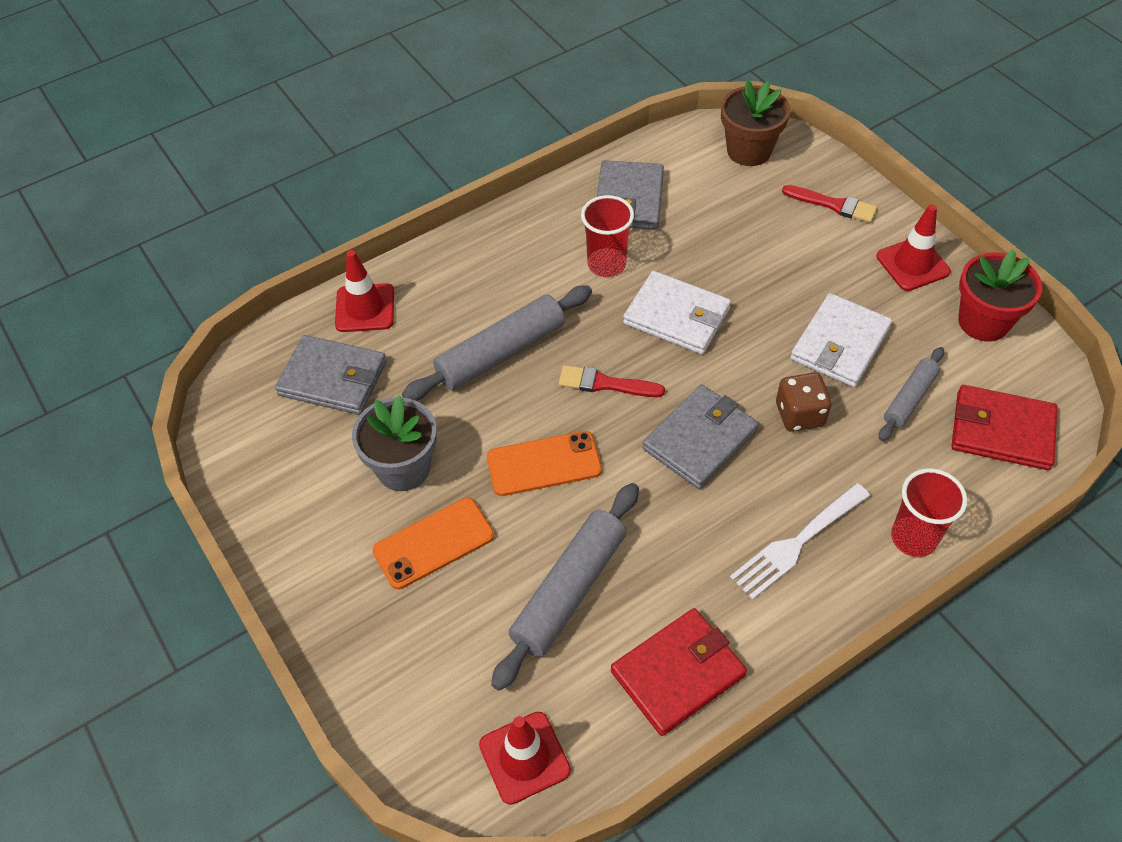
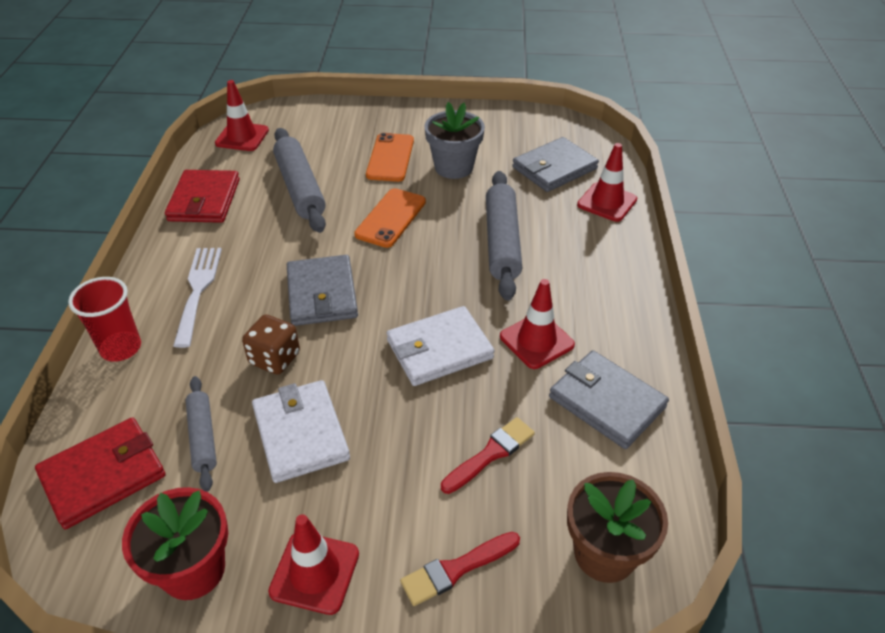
camera: 125 degrees right, 10 degrees down
red brush [559,365,665,397] -> red brush moved to [441,417,535,494]
red cup [581,195,634,277] -> red traffic cone [500,279,575,369]

